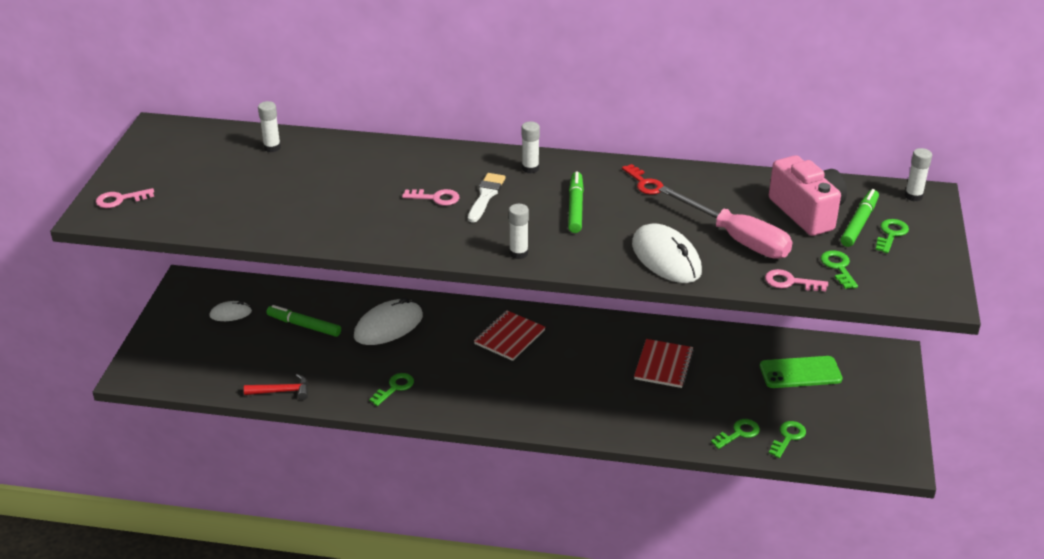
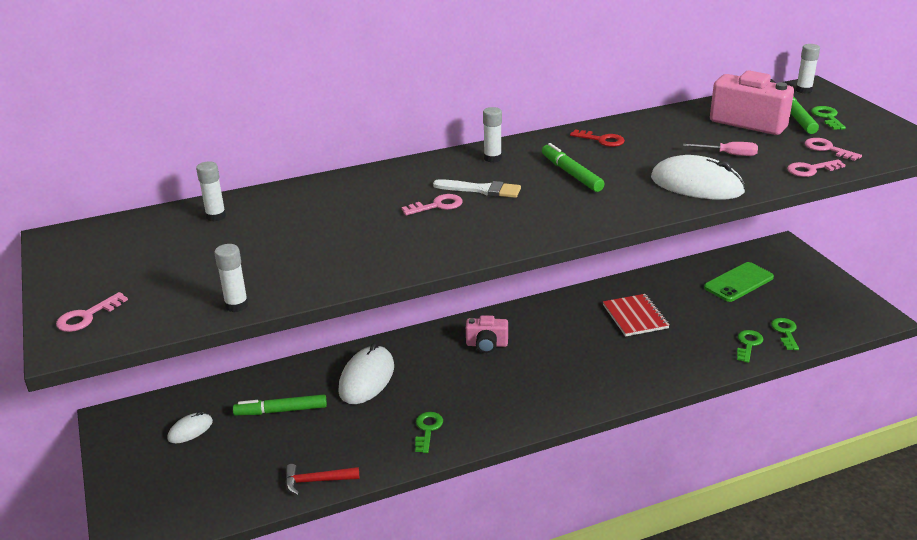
camera: 30 degrees left, 5 degrees down
red hammer [244,374,308,400] -> red hammer turned 150 degrees counterclockwise [285,464,359,495]
white brush [468,173,506,223] -> white brush turned 120 degrees clockwise [433,179,521,198]
red notebook [474,311,545,361] -> pink camera [466,315,508,353]
white glue stick [509,204,529,259] -> white glue stick moved to [214,244,248,312]
pink screwdriver [658,186,792,259] -> pink screwdriver [683,142,758,156], size x0.48
green key [821,250,858,289] -> pink key [805,138,862,161]

